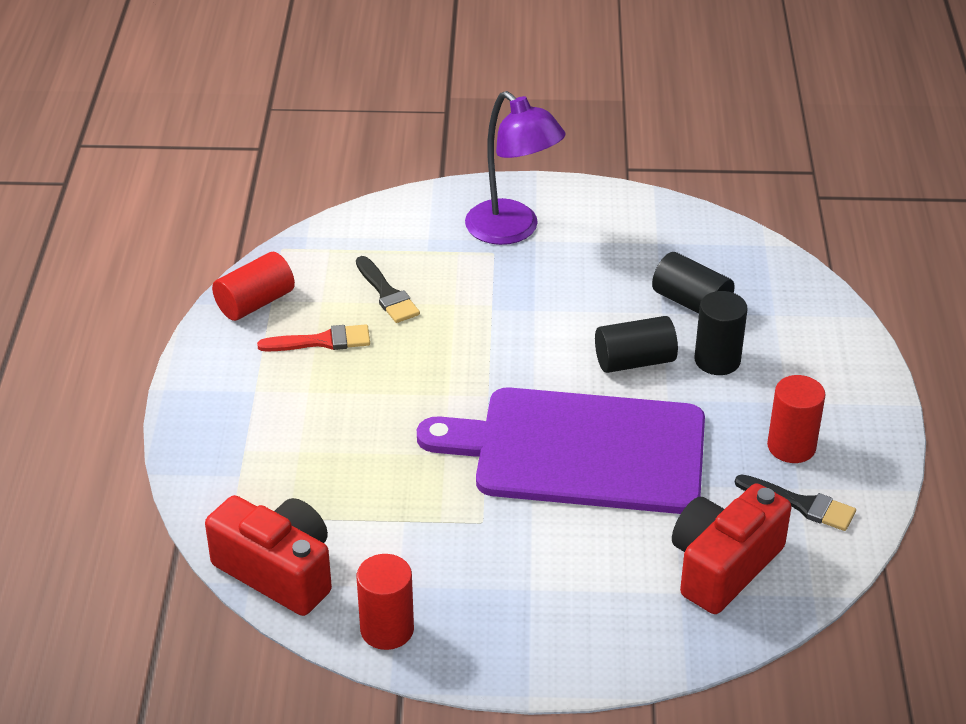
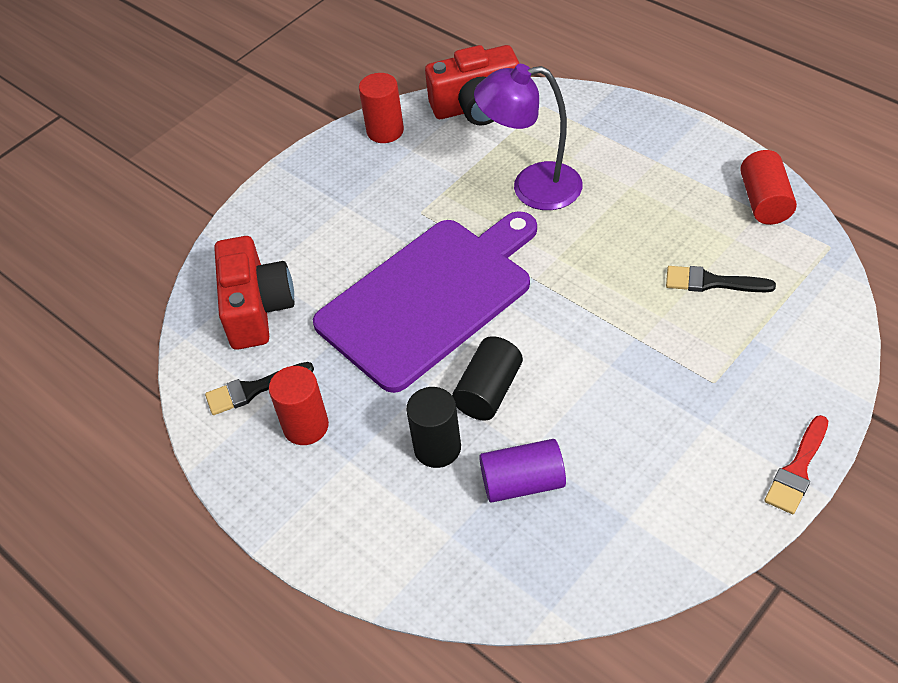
camera: 135 degrees right, 10 degrees up
red brush [257,324,370,352] -> red brush moved to [764,415,828,514]
purple lamp [465,91,566,245] -> purple lamp moved to [474,64,582,210]
black cylinder [652,252,735,314] -> purple cylinder [479,439,566,503]

